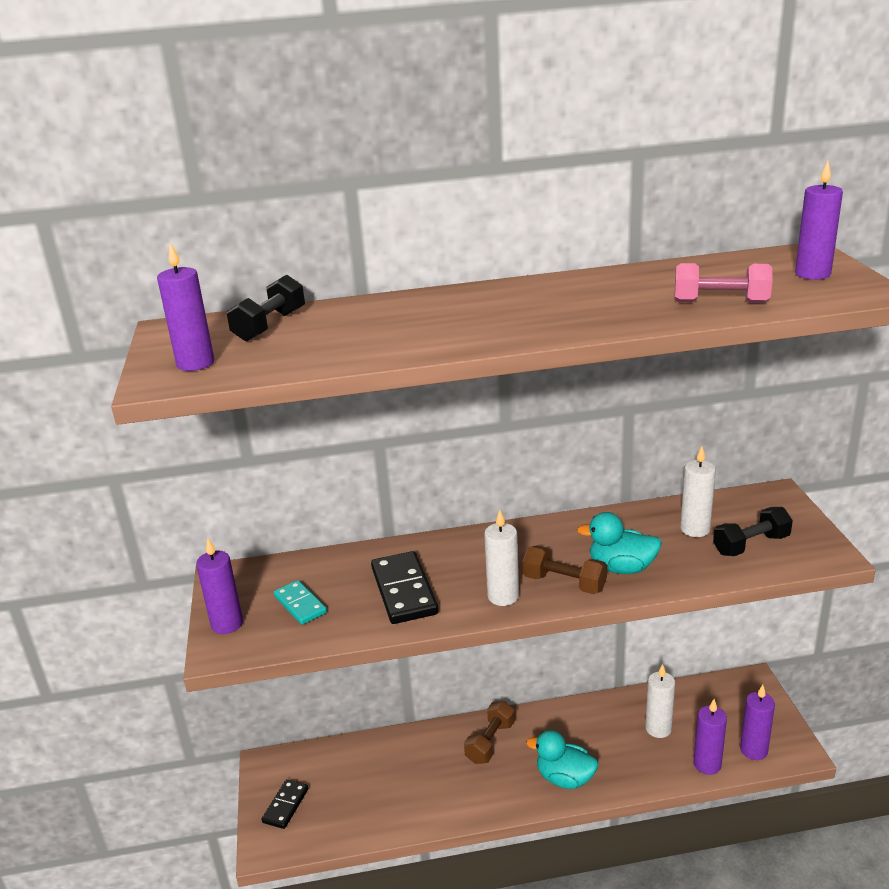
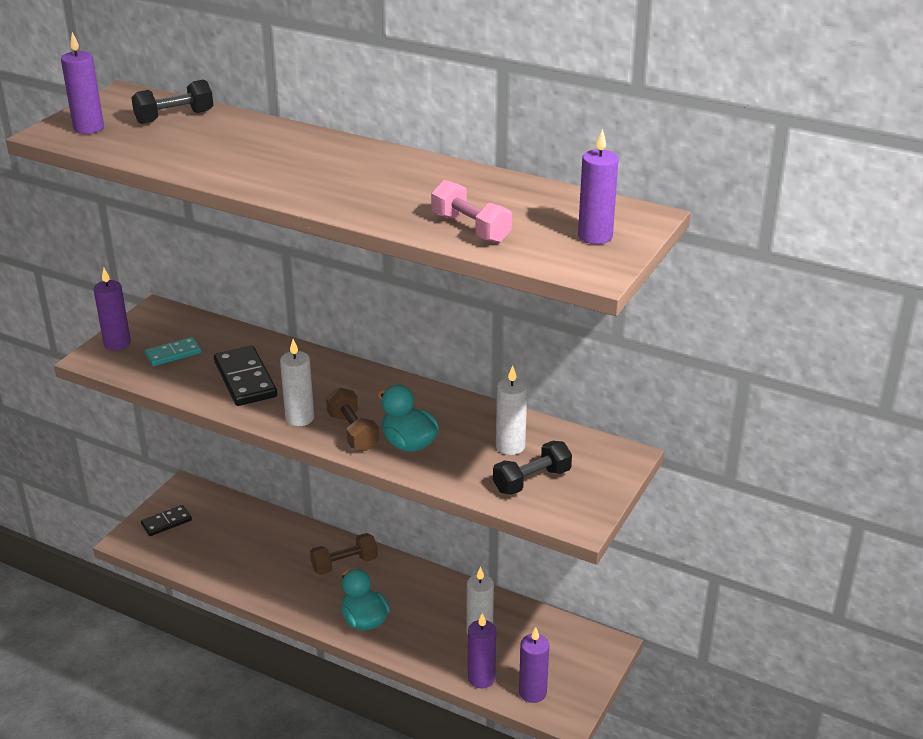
camera: 35 degrees right, 5 degrees up
turquoise domino [274,580,327,625] -> turquoise domino turned 60 degrees clockwise [145,337,201,366]
black domino [371,551,439,624] -> black domino turned 45 degrees counterclockwise [214,346,277,406]
black dumbbell [713,507,793,556] -> black dumbbell turned 45 degrees counterclockwise [493,441,572,495]

